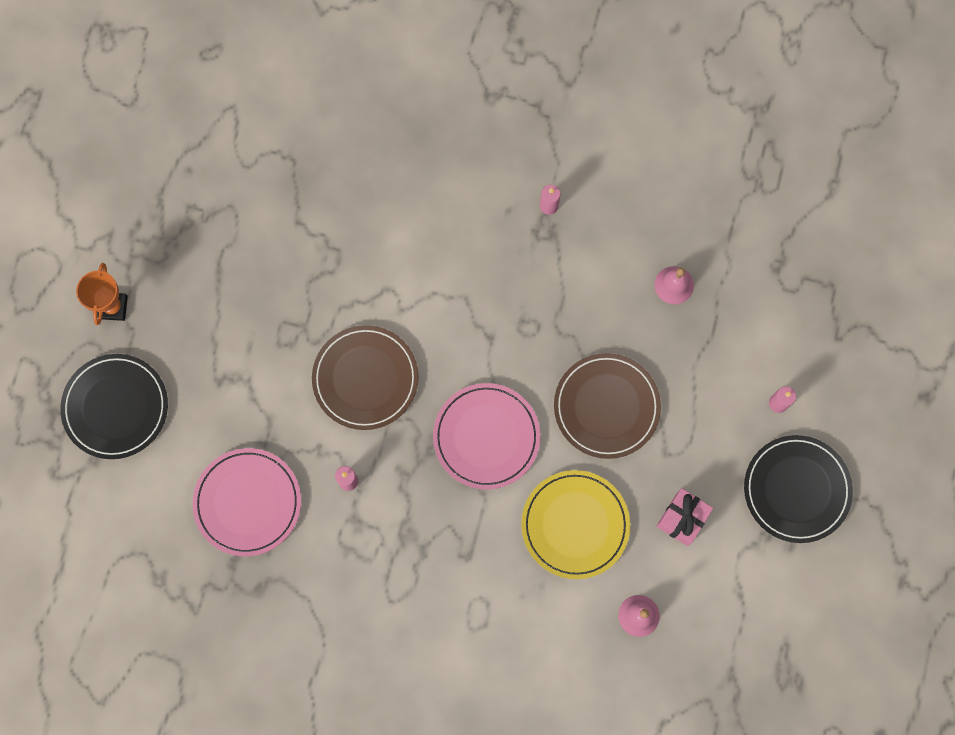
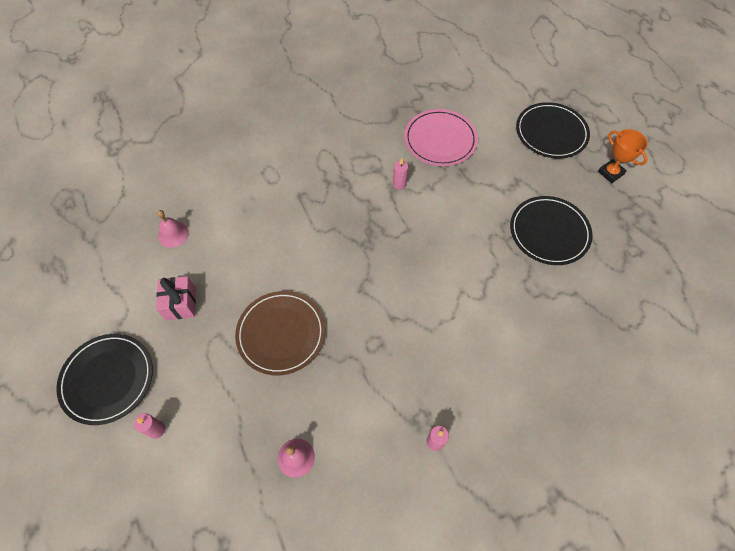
camera: 140 degrees right, 15 degrees down
brown plate [312,325,418,430] -> none
pink plate [433,383,540,490] -> none
yellow plate [521,470,630,579] -> none
none -> black plate [510,196,593,265]

